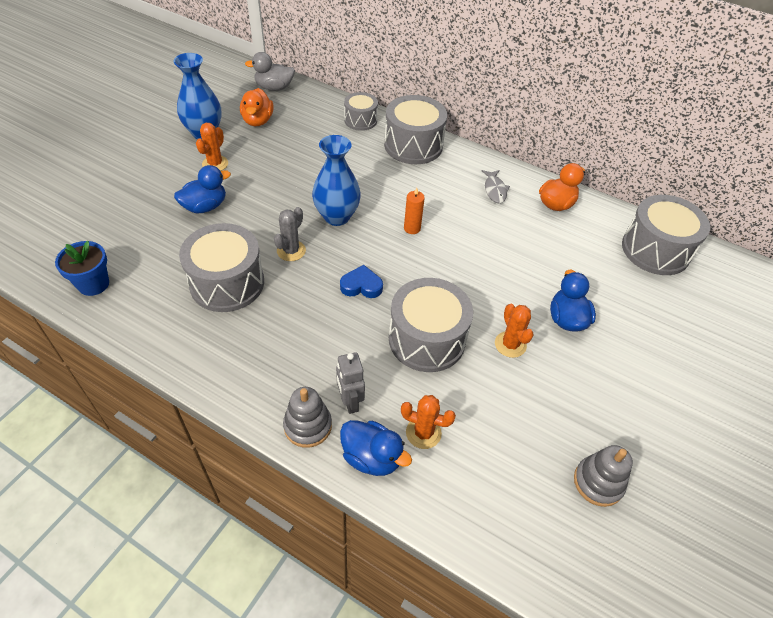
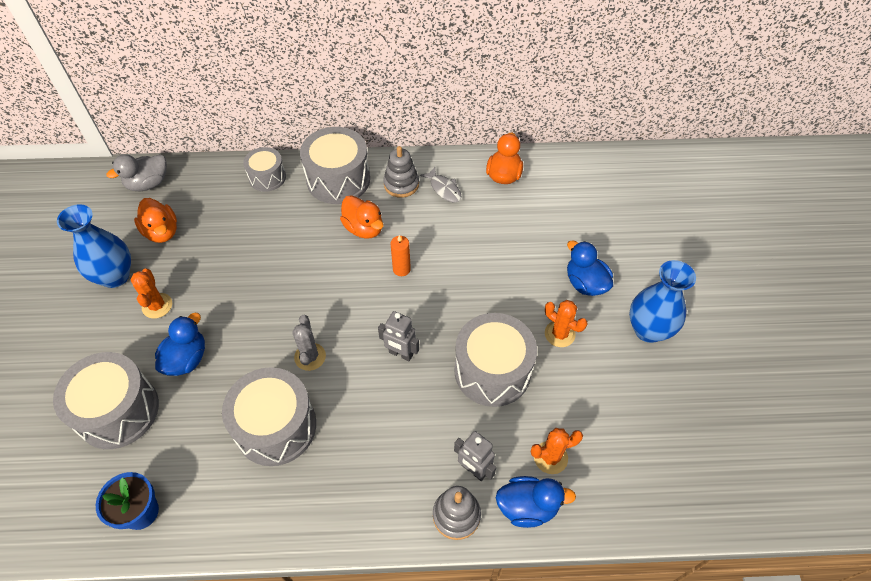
camera: 30 degrees left, 5 degrees up
blue vase [312,135,361,226] -> blue vase moved to [629,260,696,343]
blue heart [340,265,383,298] -> grey robot [378,311,419,361]
grey stacking toy [574,445,633,507] -> grey stacking toy moved to [383,146,419,198]
grey drum [622,195,710,275] -> grey drum moved to [53,352,159,449]
none -> orange duck [340,195,383,239]

